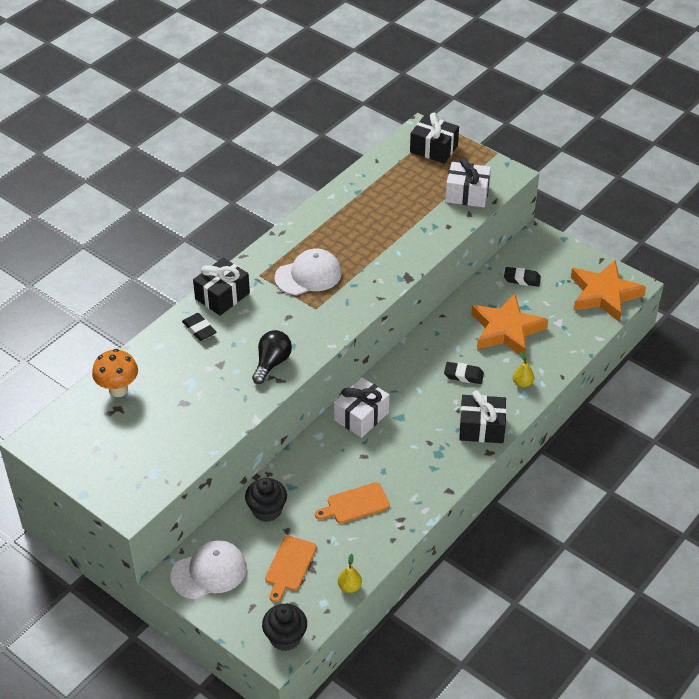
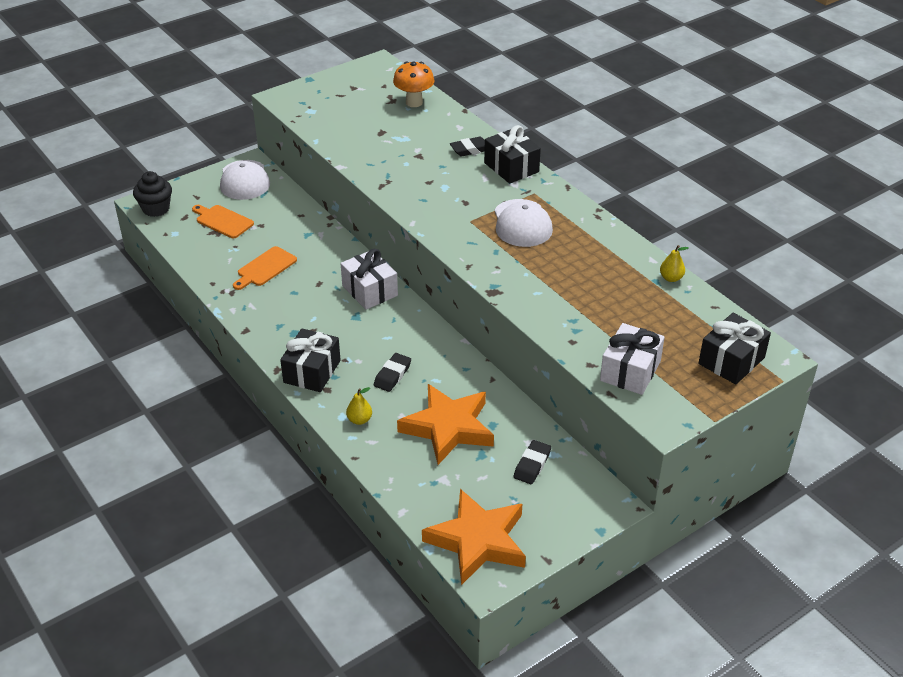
camera: 105 degrees right, 5 degrees down
black cupcake [245,477,287,522] -> none
black light bulb [252,330,292,384] -> none
orange cutting board [315,482,390,523] -> orange cutting board turned 135 degrees counterclockwise [233,246,297,290]
yellow pear [338,554,362,593] -> yellow pear moved to [660,245,688,282]

